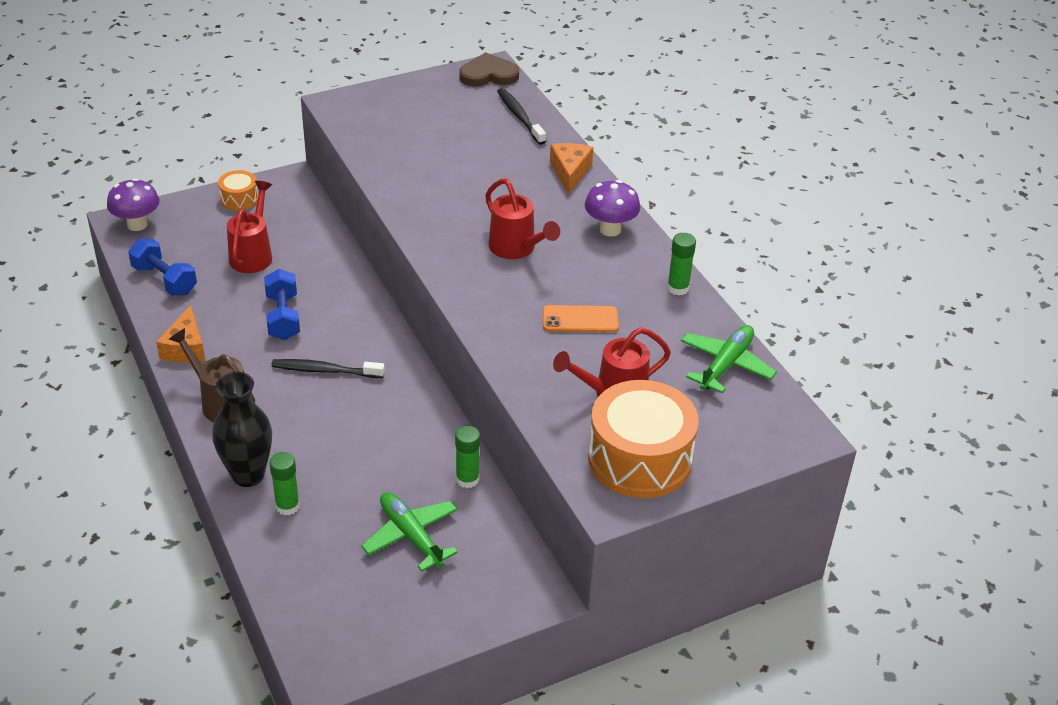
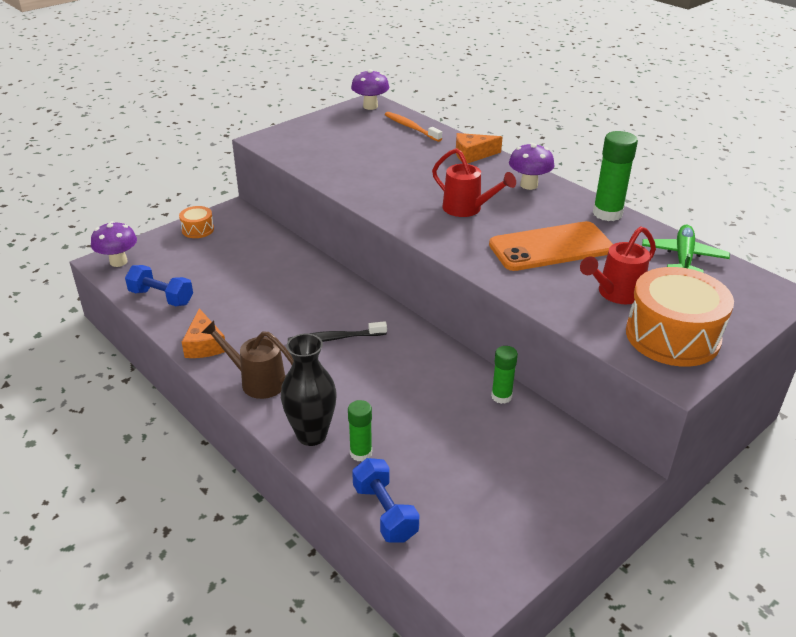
camera: 15 degrees left, 5 degrees down
red watering can [227,181,272,273] -> none
blue dumbbell [264,269,300,340] -> blue dumbbell moved to [352,458,419,543]
green plane [361,492,458,571] -> none
brown heart [459,52,519,87] -> purple mushroom [351,69,389,110]
black toothbrush [497,88,546,145] -> orange toothbrush [385,112,442,142]
orange phone [542,305,619,333] -> orange phone [489,221,613,271], size x1.83
orange cheese [550,143,593,195] -> orange cheese turned 90 degrees counterclockwise [456,133,503,164]
green glue stick [667,233,696,295] -> green glue stick [593,131,638,221], size x1.63

